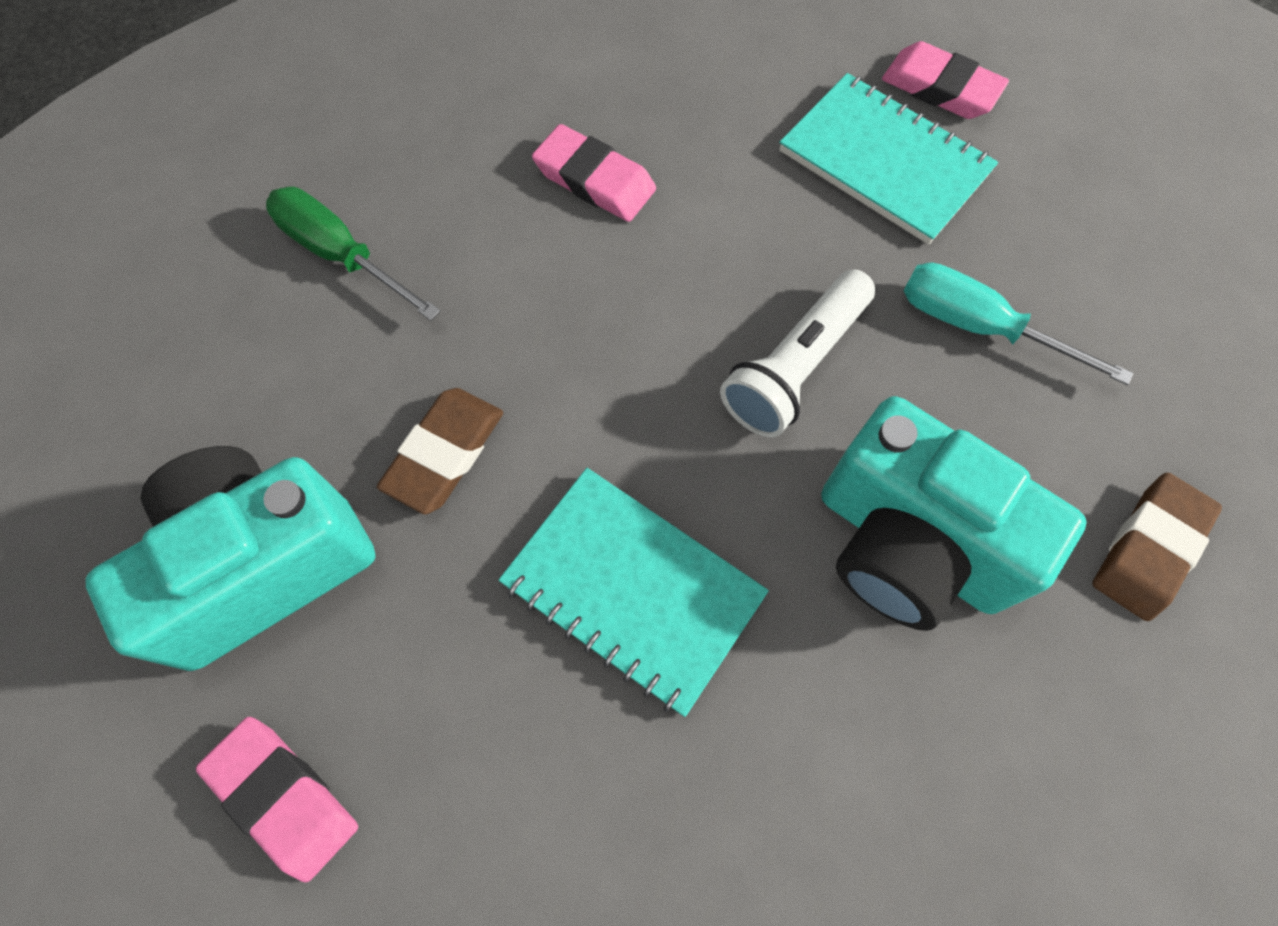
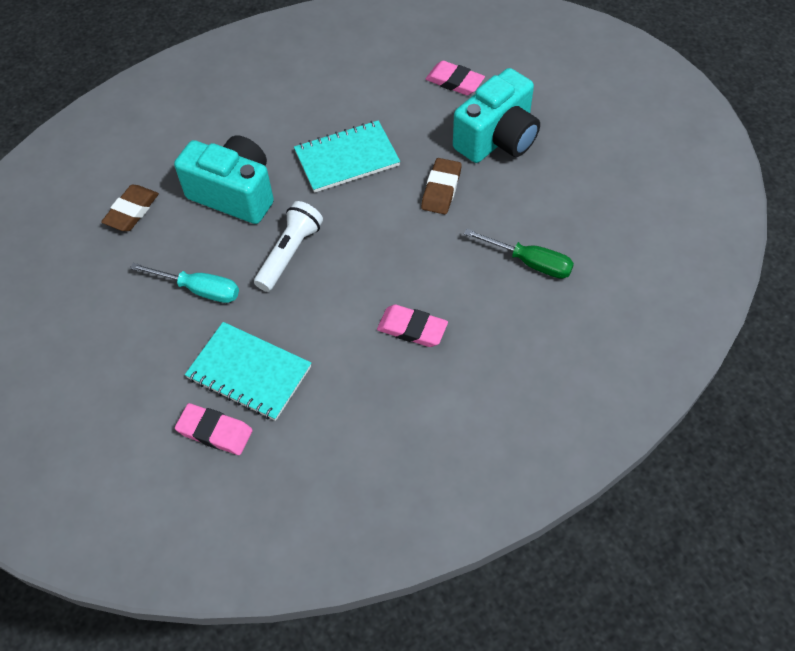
camera: 170 degrees right, 10 degrees down
turquoise notebook [498,468,769,717] -> turquoise notebook turned 45 degrees counterclockwise [294,120,400,193]

